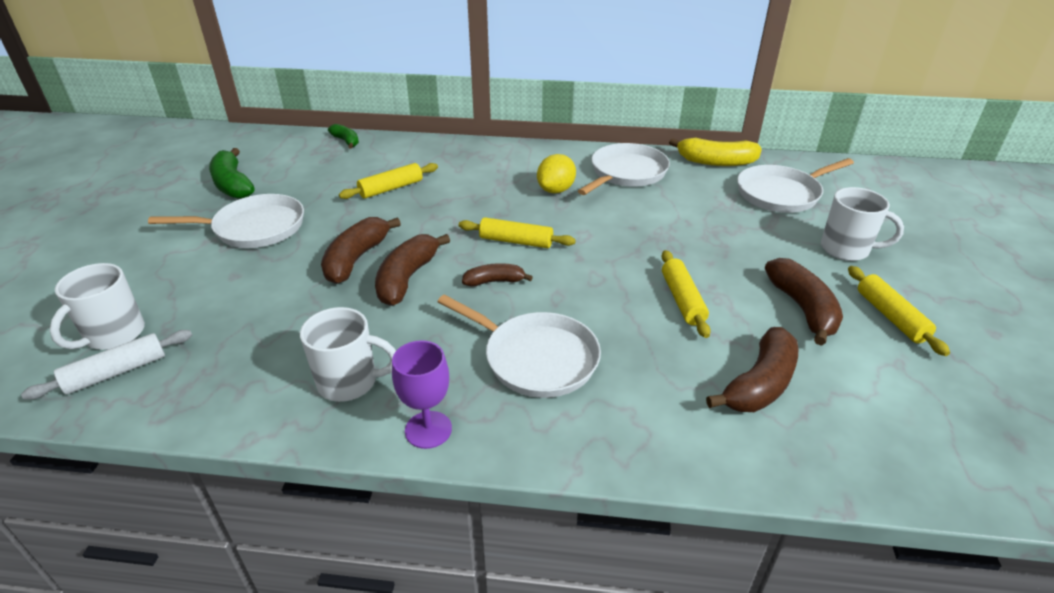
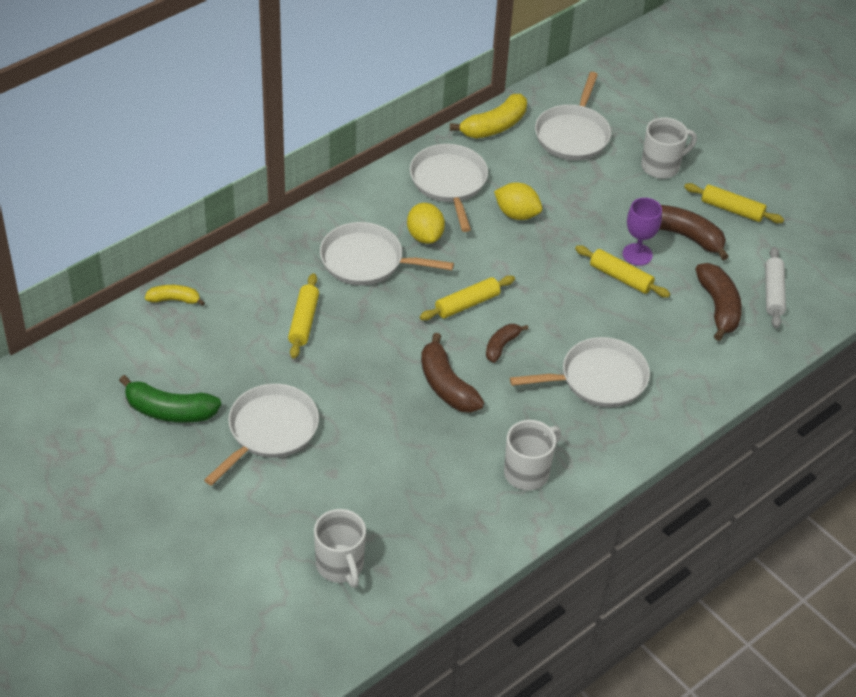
camera: 50 degrees left, 10 degrees up
white rolling pin [21,330,192,400] -> white rolling pin moved to [765,247,786,328]
brown banana [321,217,401,284] -> none
green banana [328,124,359,148] -> yellow banana [145,285,205,306]
purple goblet [392,340,452,449] -> purple goblet moved to [622,198,662,266]
none -> white pan [320,222,454,285]
none -> yellow lemon [494,182,542,220]

